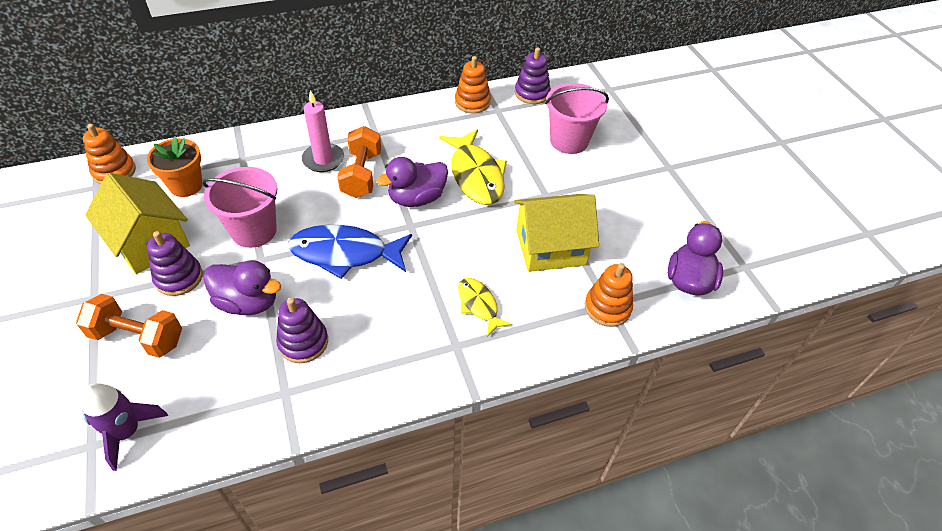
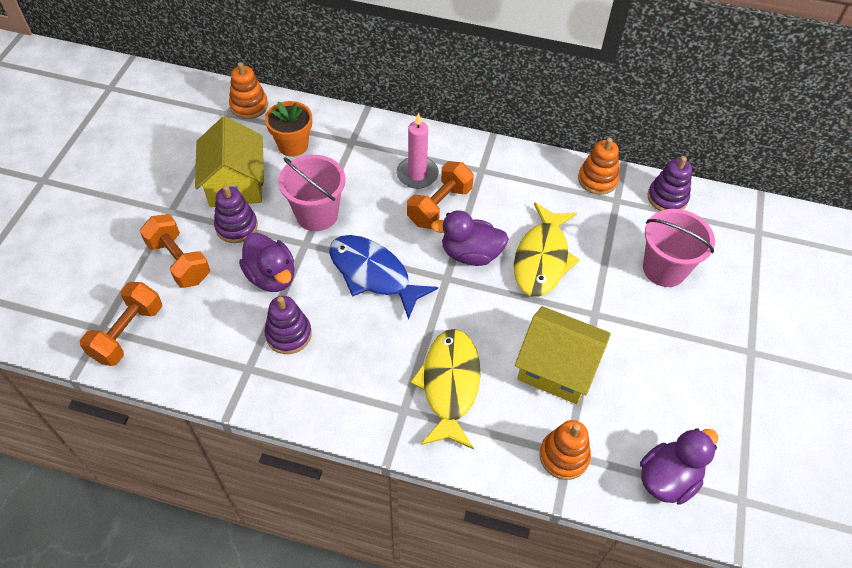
camera: 35 degrees right, 5 degrees up
purple rocket [81,383,168,471] -> orange dumbbell [80,282,162,366]
yellow fish [458,278,512,336] -> yellow fish [410,329,481,449], size x1.79

